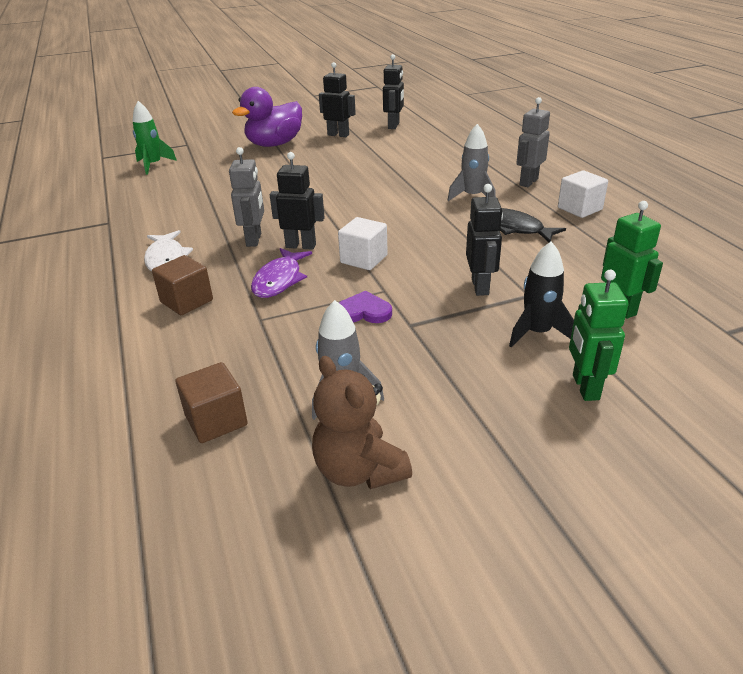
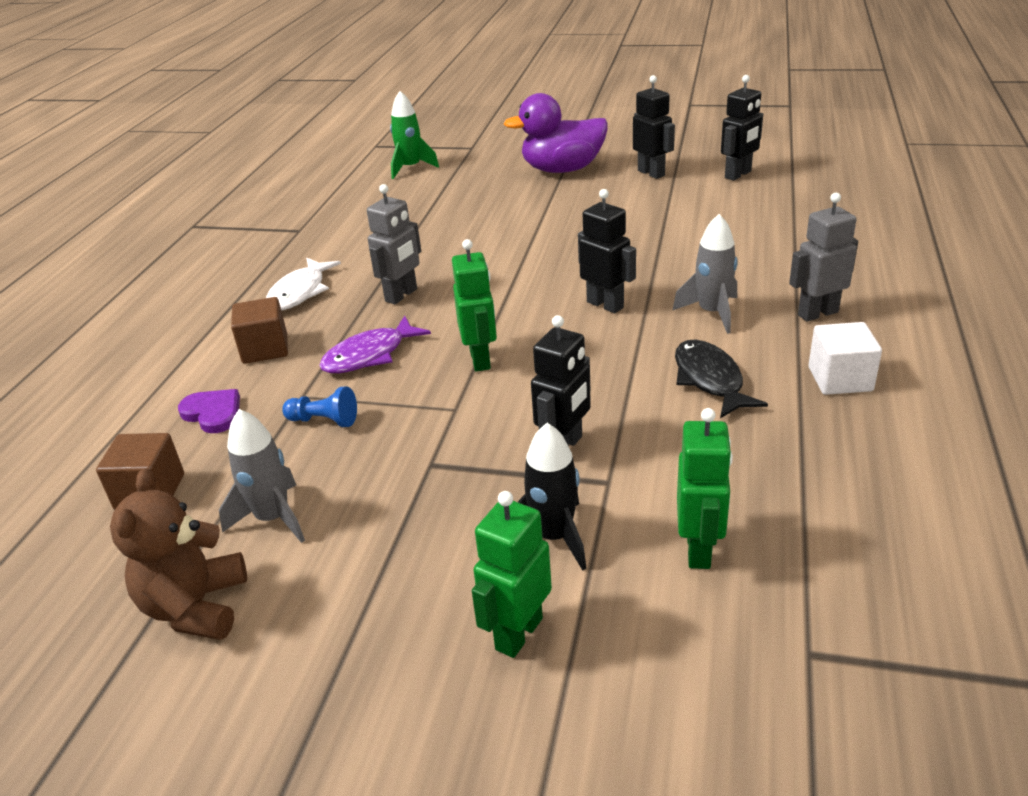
camera: 35 degrees right, 0 degrees up
black robot [270,152,325,250] -> black robot moved to [578,189,636,313]
white cube [338,217,388,270] -> green robot [452,239,497,372]
purple heart [339,291,392,323] -> purple heart moved to [178,389,240,433]
none -> blue pawn [282,387,357,427]

